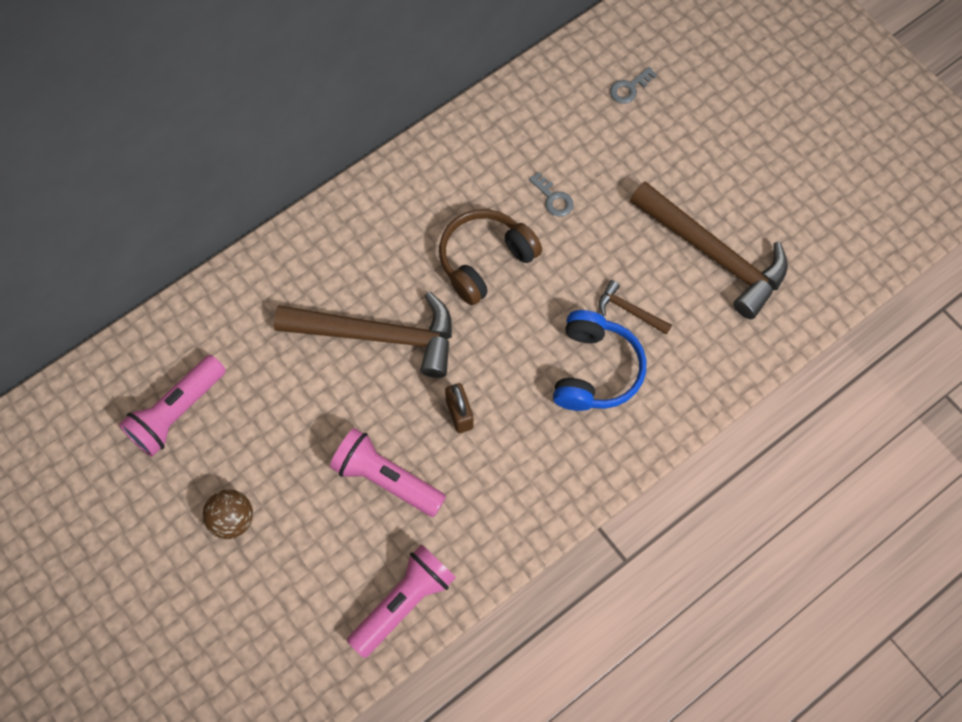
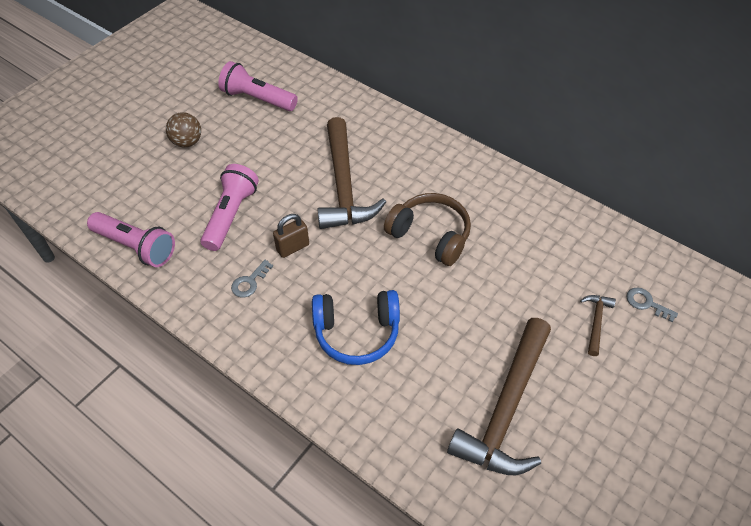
camera: 75 degrees right, 15 degrees down
grey key [529,172,574,217] -> grey key moved to [231,260,273,298]
brown hammer [599,280,672,335] -> brown hammer moved to [580,295,616,356]

